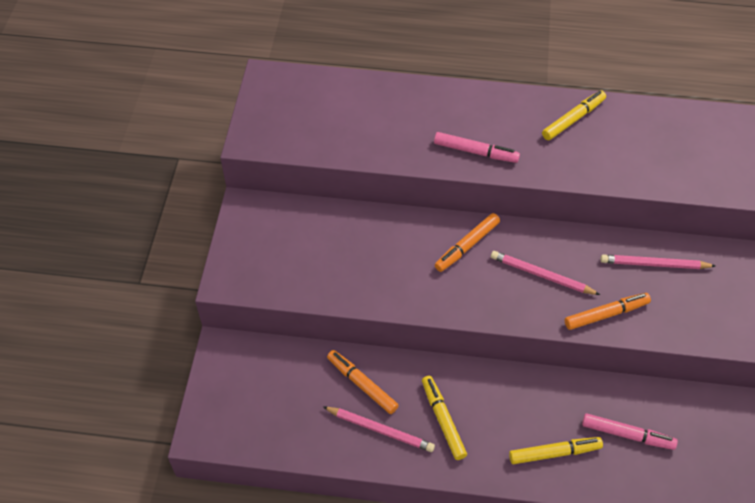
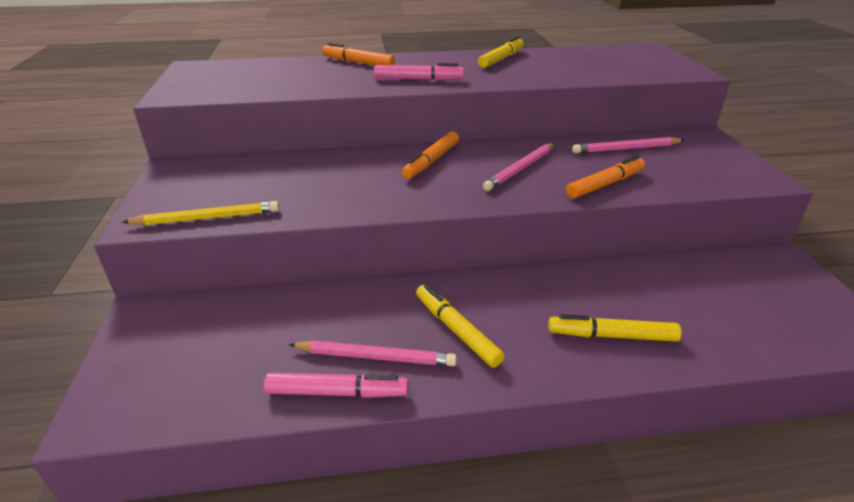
camera: 15 degrees left, 20 degrees down
orange marker [327,350,399,414] -> orange marker moved to [322,42,395,65]
pink pencil [491,251,600,295] -> pink pencil turned 60 degrees counterclockwise [483,143,555,191]
yellow marker [509,437,603,464] -> yellow marker turned 150 degrees counterclockwise [548,314,681,342]
pink marker [582,413,678,450] -> pink marker moved to [264,373,408,398]
none -> yellow pencil [122,201,279,225]

